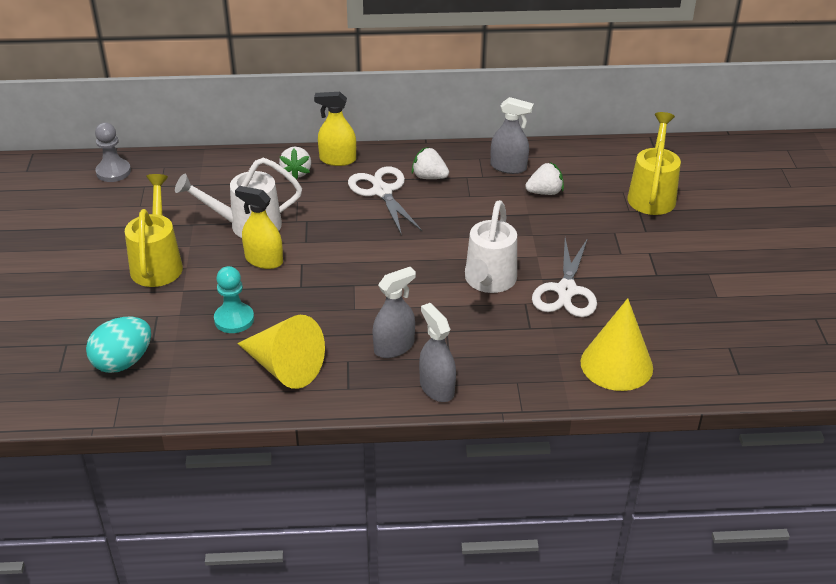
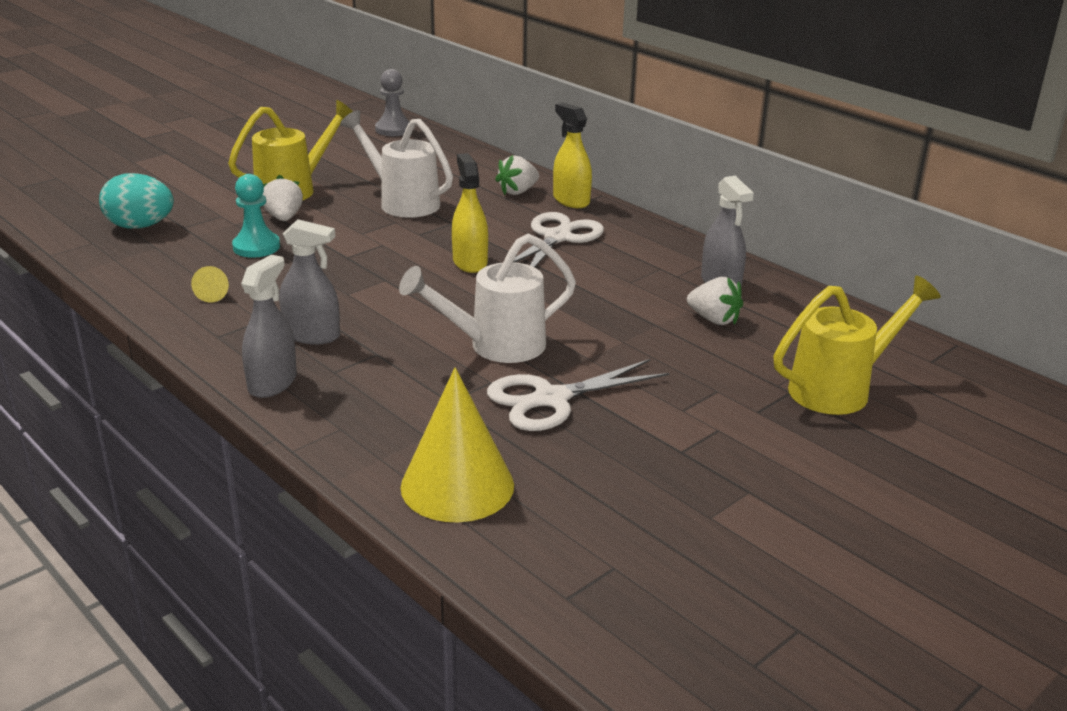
camera: 50 degrees right, 10 degrees down
yellow spray bottle [235,186,283,269] -> yellow spray bottle moved to [452,153,488,273]
yellow cone [237,315,325,389] -> yellow cone [191,266,229,303], size x0.41
white strawberry [412,147,449,179] -> white strawberry moved to [262,175,303,221]

